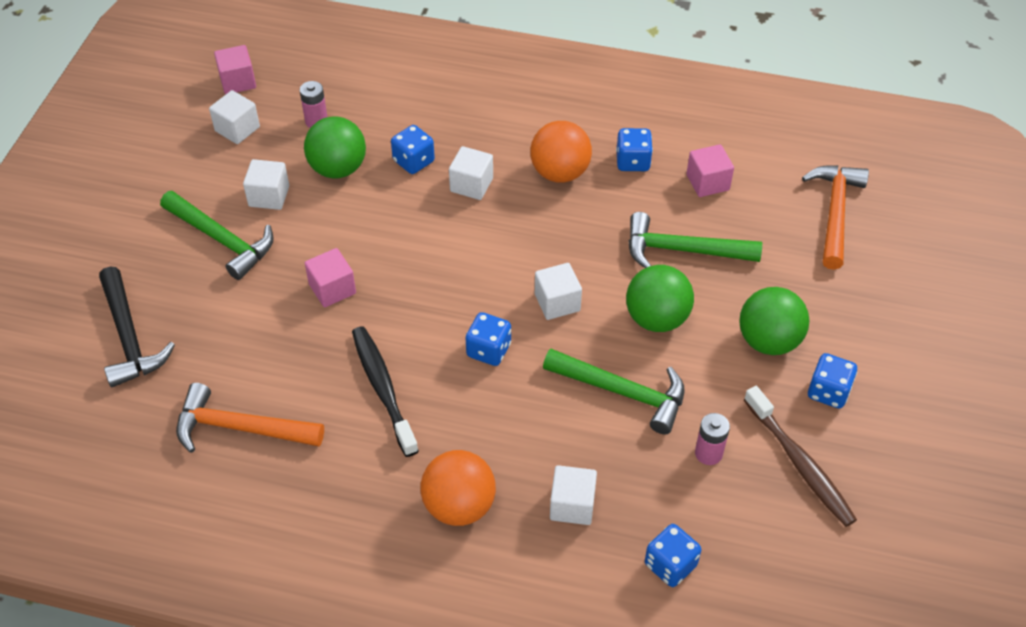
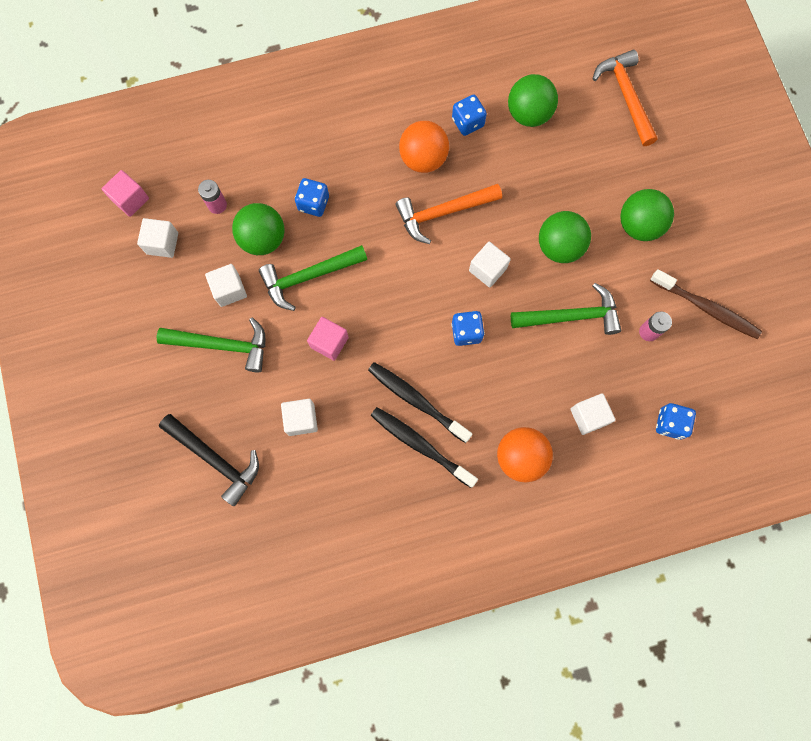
camera: 30 degrees left, 25 degrees up
orange hammer [176,383,324,453] -> orange hammer moved to [396,184,502,244]
white cube [449,146,493,200] -> white cube moved to [281,399,318,436]
green hammer [628,212,762,268] -> green hammer moved to [259,245,367,311]
pink cube [686,144,734,197] -> green ball [508,74,558,127]
blue dice [808,353,857,409] -> none
none -> black toothbrush [371,407,478,488]

